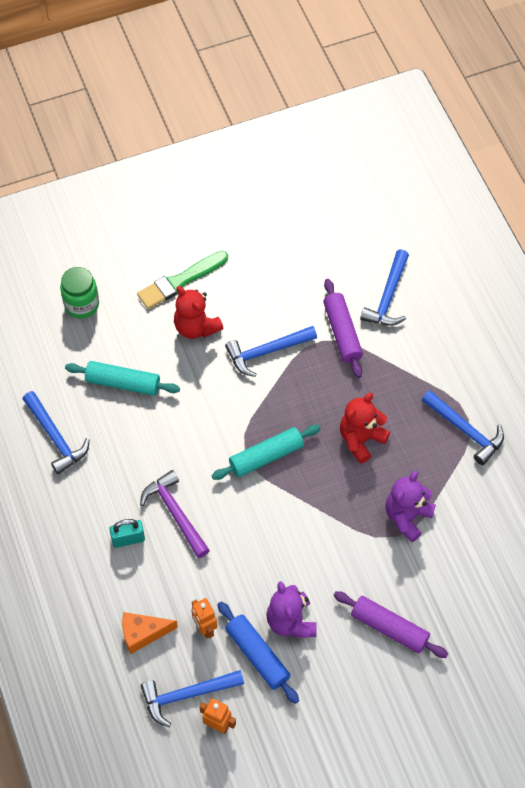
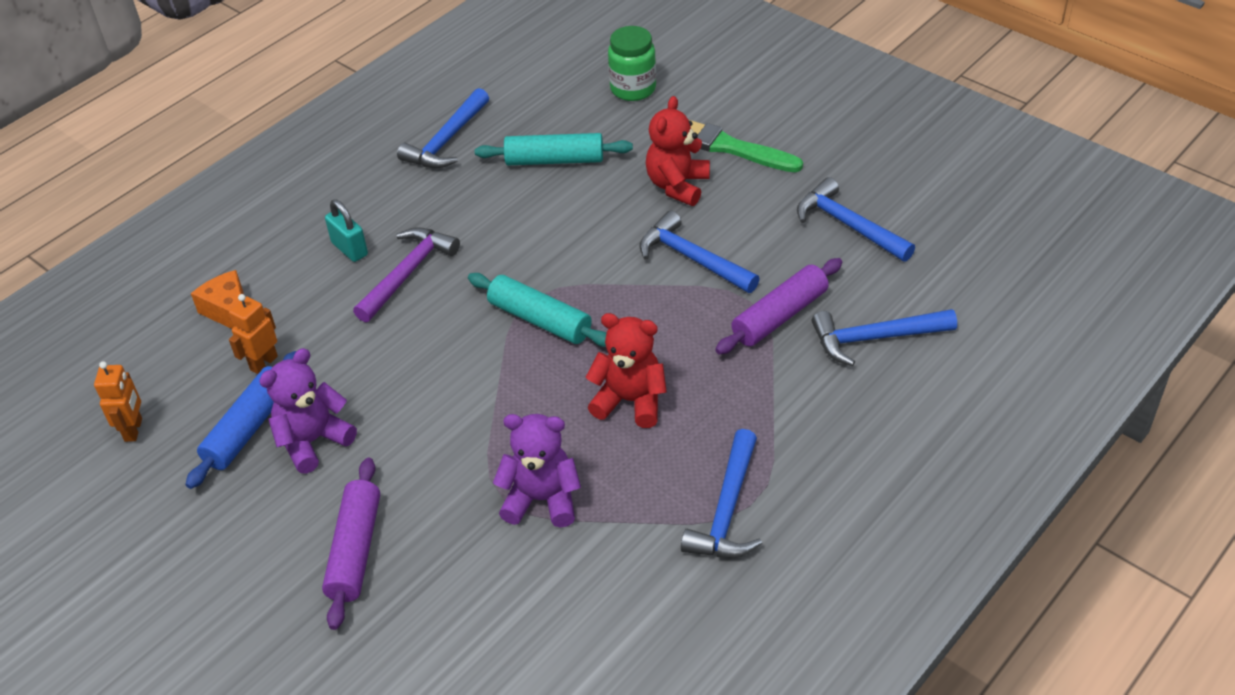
camera: 65 degrees right, 15 degrees down
turquoise rolling pin [65,361,180,396] -> turquoise rolling pin turned 75 degrees counterclockwise [475,133,633,165]
blue hammer [141,670,244,727] -> blue hammer moved to [797,177,915,262]

